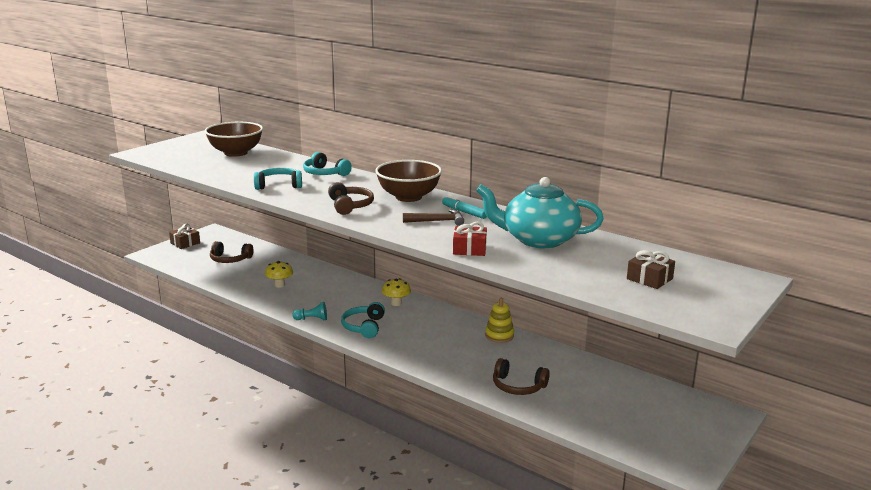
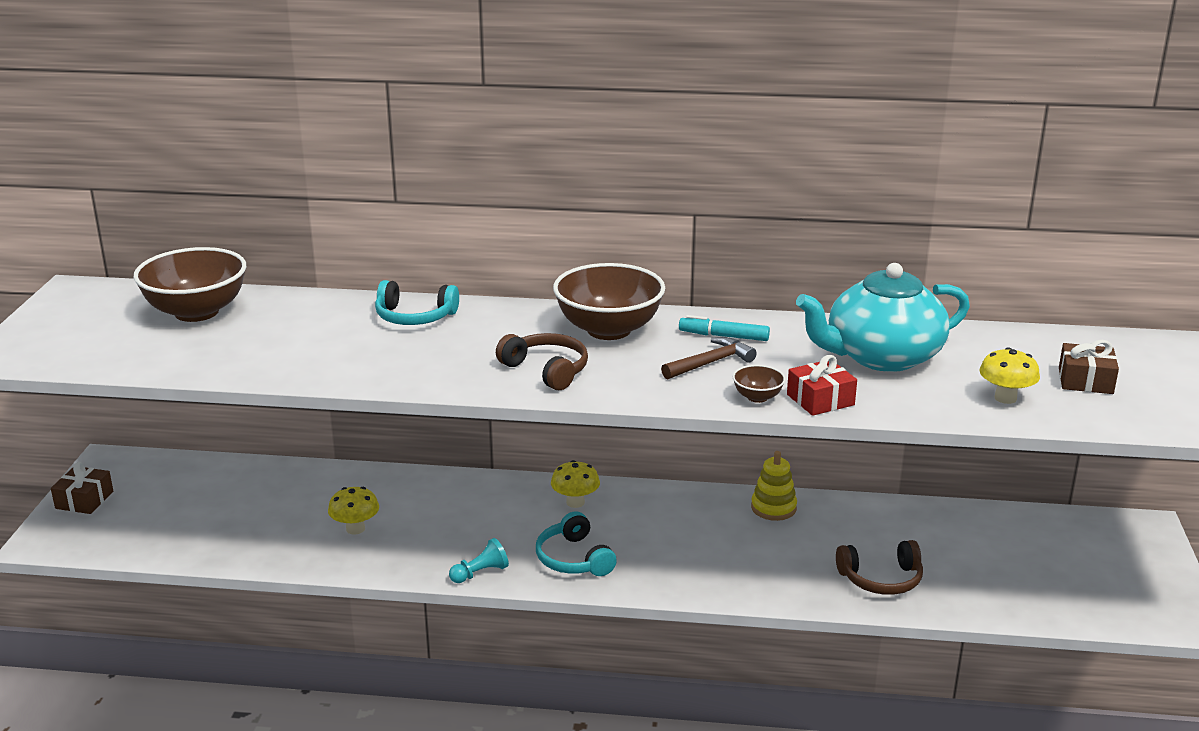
camera: 30 degrees left, 5 degrees up
brown headphones [210,241,254,263] -> none
turquoise headphones [254,168,302,190] -> none
none -> brown bowl [733,365,785,403]
none -> yellow mushroom [980,347,1040,404]

